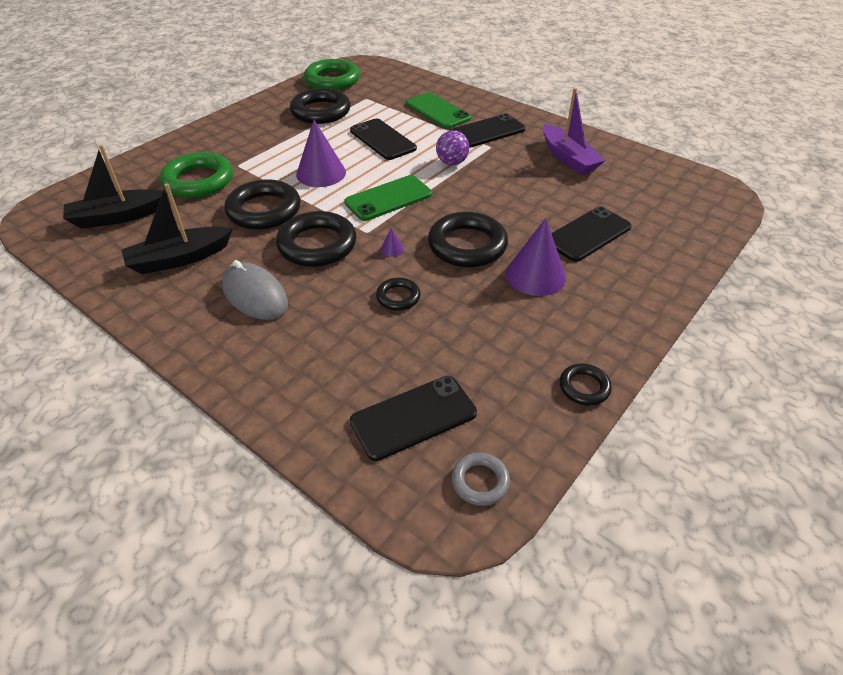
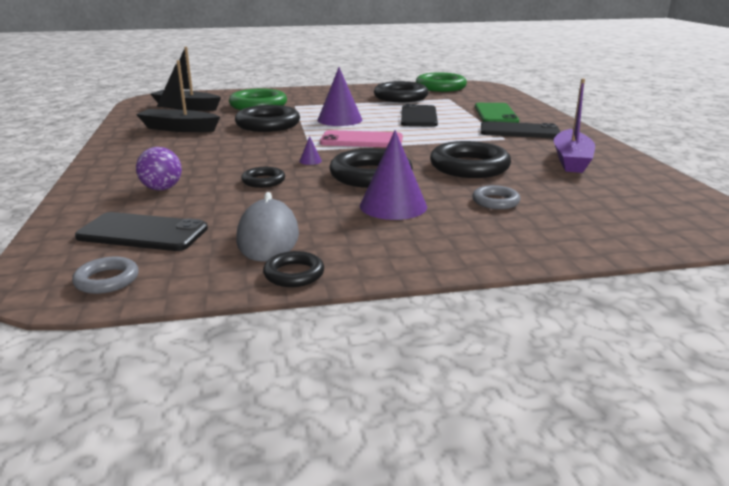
camera: 40 degrees right, 20 degrees down
grey mouse [222,260,288,320] -> grey mouse moved to [236,192,299,262]
black ring [276,211,356,267] -> black ring moved to [430,141,511,178]
green phone [344,175,432,221] -> pink phone [320,130,403,148]
purple ball [436,130,469,165] -> purple ball moved to [136,147,182,190]
black phone [551,207,632,262] -> grey ring [472,185,521,209]

